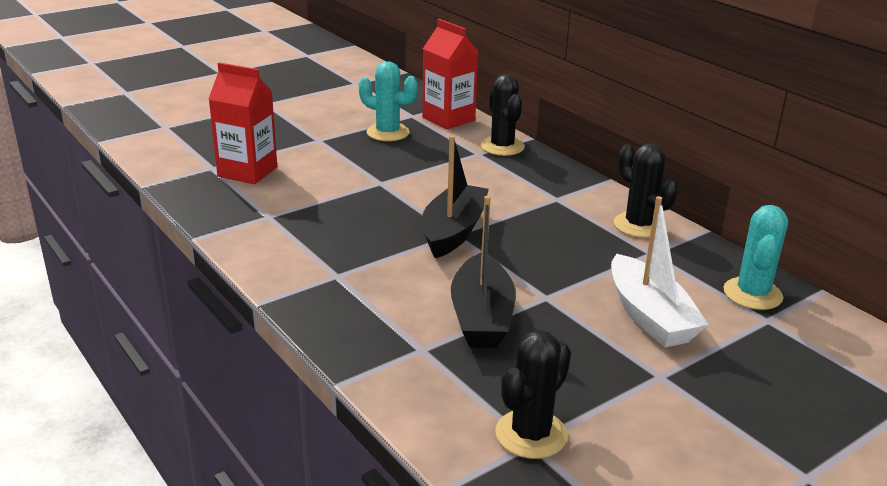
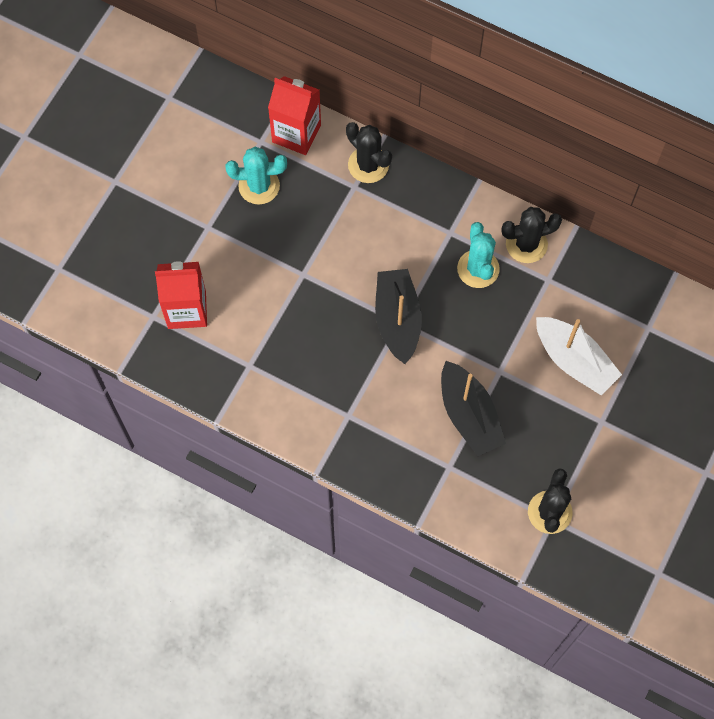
camera: 25 degrees left, 40 degrees up
black cactus [614,143,678,238] -> black cactus turned 45 degrees counterclockwise [501,207,562,263]
turquoise cactus [723,205,788,310] -> turquoise cactus moved to [457,222,500,288]

